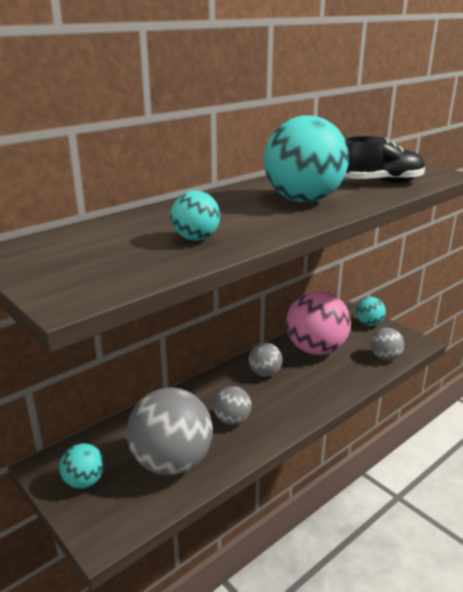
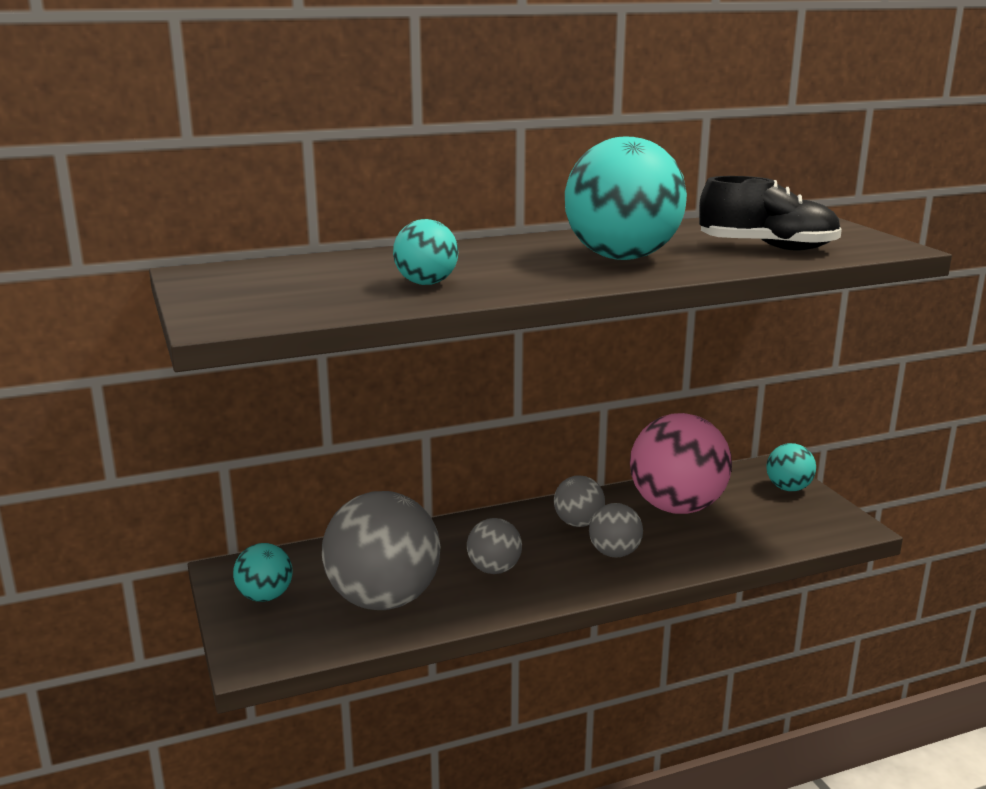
camera: 20 degrees right, 5 degrees down
grey ball [371,328,404,360] -> grey ball moved to [589,503,643,557]

